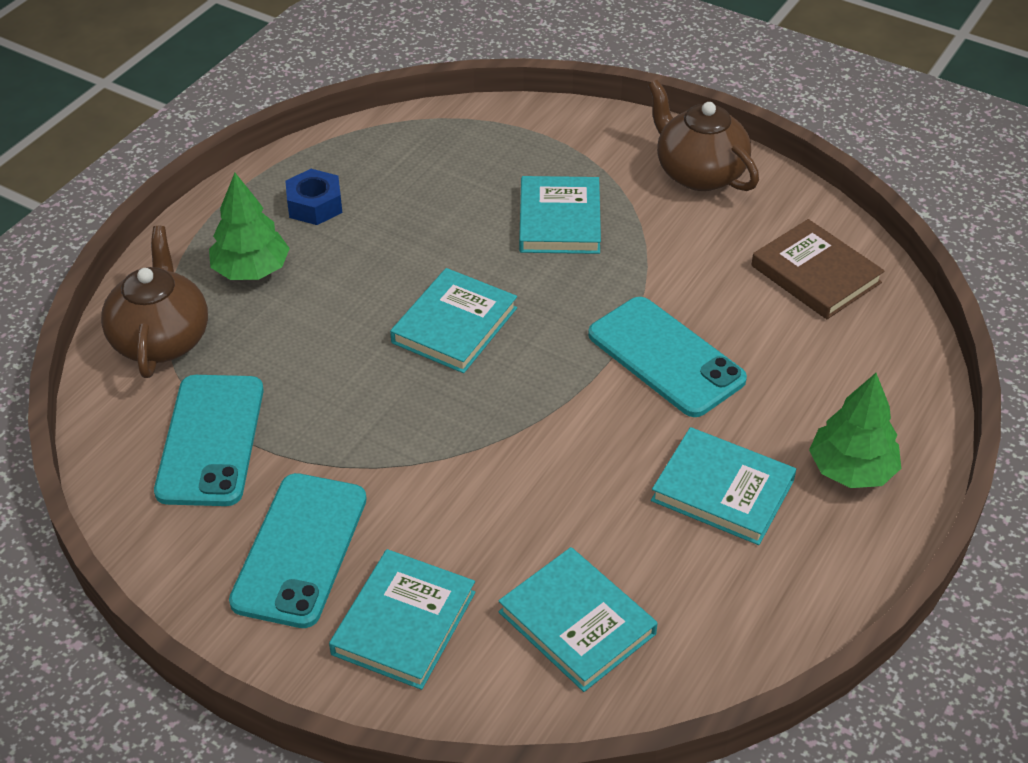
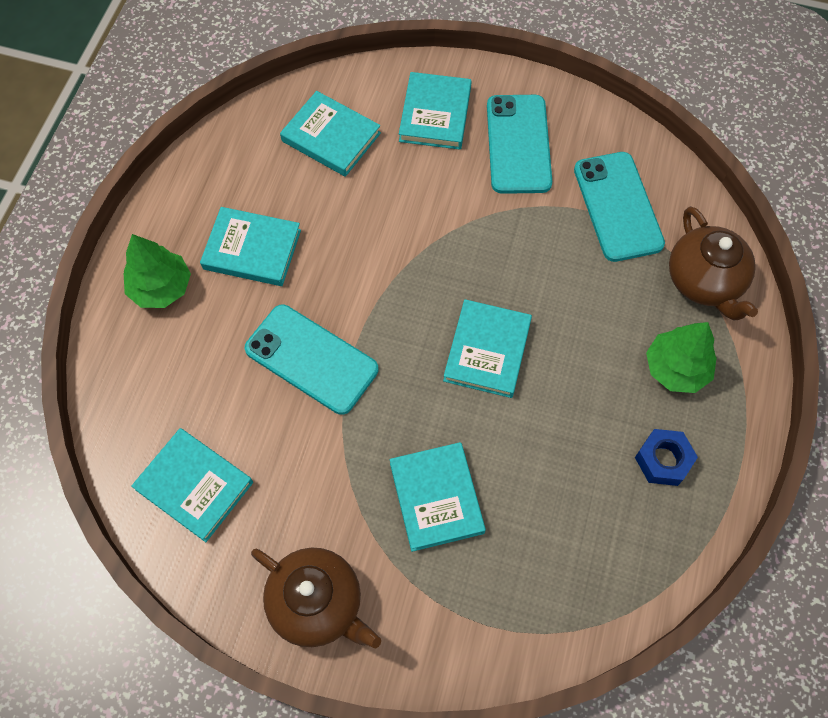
camera: 165 degrees right, 20 degrees up
brown book [751,219,885,319] -> turquoise book [131,428,253,542]

